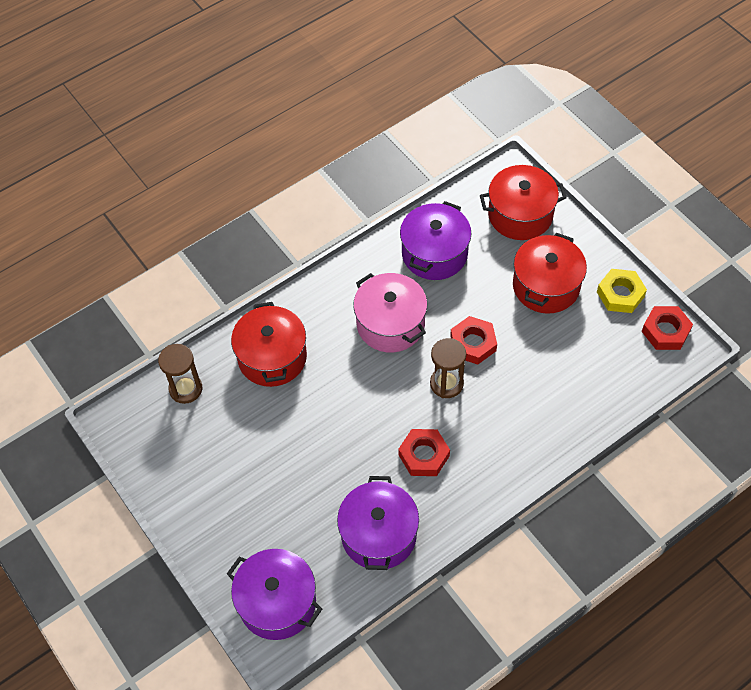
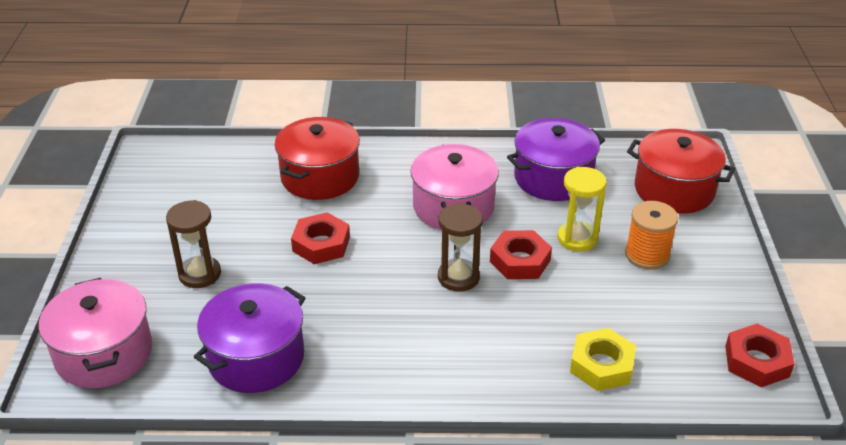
camera: 35 degrees right, 20 degrees down
brown hourglass [158,344,203,404] -> brown hourglass moved to [166,200,221,288]
purple pot [227,549,322,640] -> pink pot [39,278,152,388]
red nut [398,429,450,476] -> red nut moved to [291,212,350,264]
red pot [513,232,587,314] -> orange spool [625,201,678,269]
yellow nut [597,269,647,313] -> yellow nut moved to [570,328,636,391]
none -> yellow hourglass [558,167,606,252]

